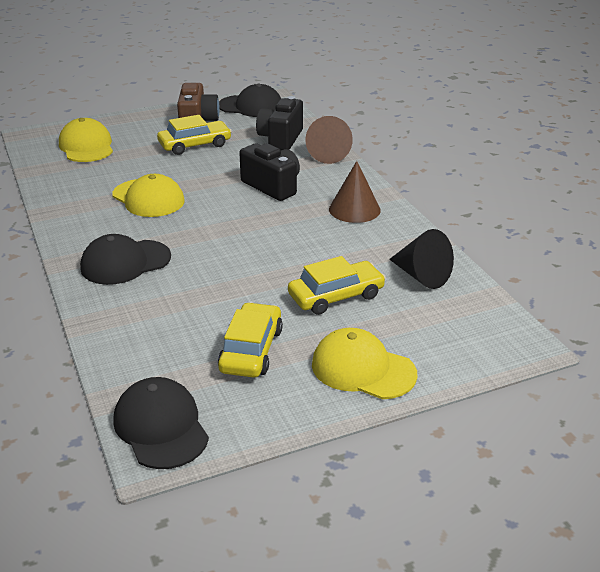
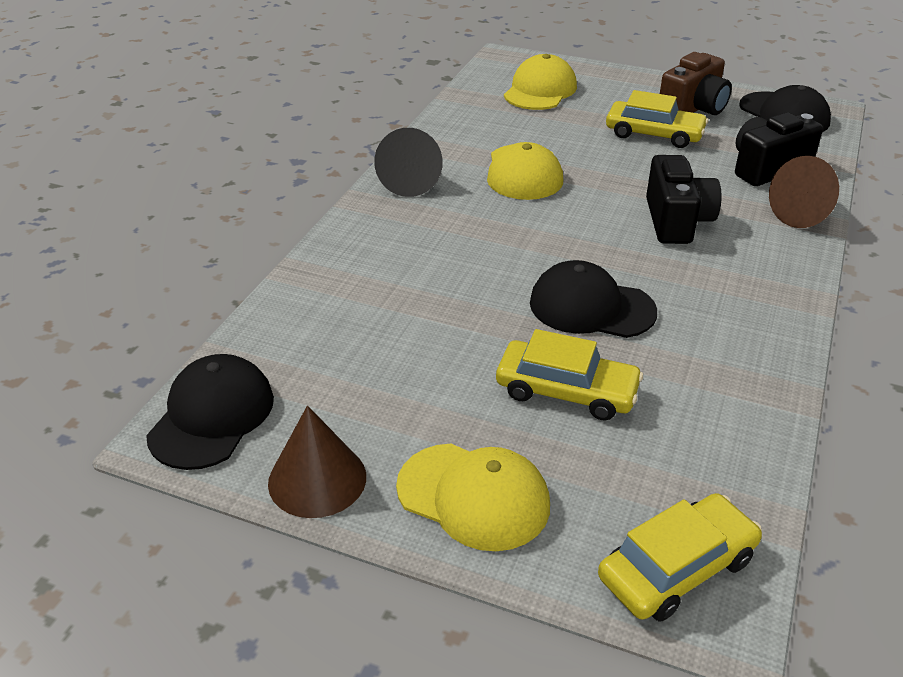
camera: 45 degrees right, 5 degrees up
black cap [80,234,171,285] -> black cap moved to [530,260,657,338]
yellow car [218,302,283,378] -> yellow car moved to [598,493,762,622]
yellow cap [312,328,417,399] -> yellow cap turned 135 degrees clockwise [396,444,550,551]
brown cone [329,161,381,223] -> brown cone moved to [268,406,366,518]
black cone [389,229,454,289] -> black cone moved to [374,128,443,197]

